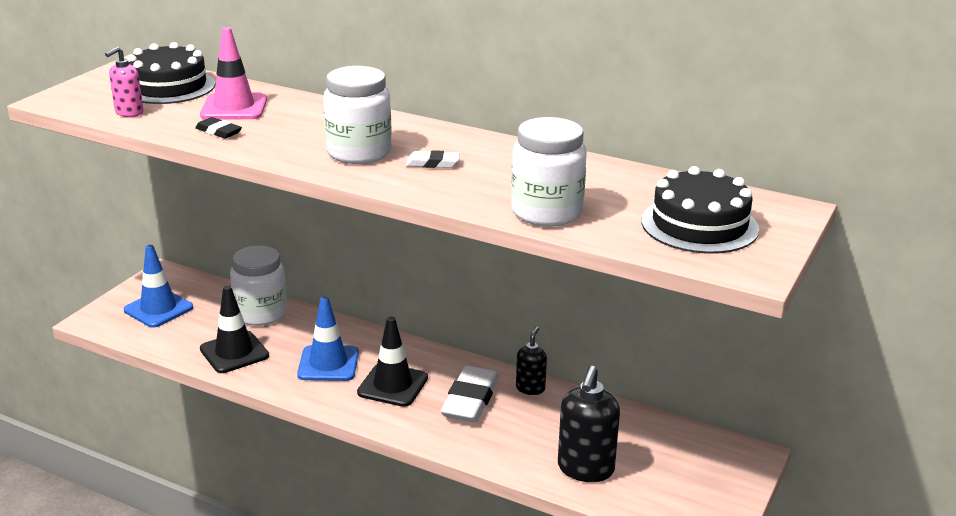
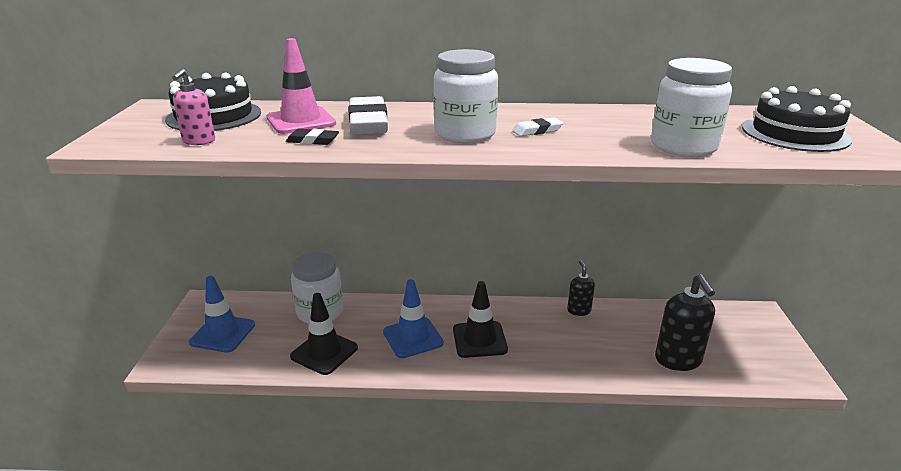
camera: 25 degrees left, 0 degrees up
white eraser [441,365,499,422] -> white eraser moved to [348,96,388,134]

